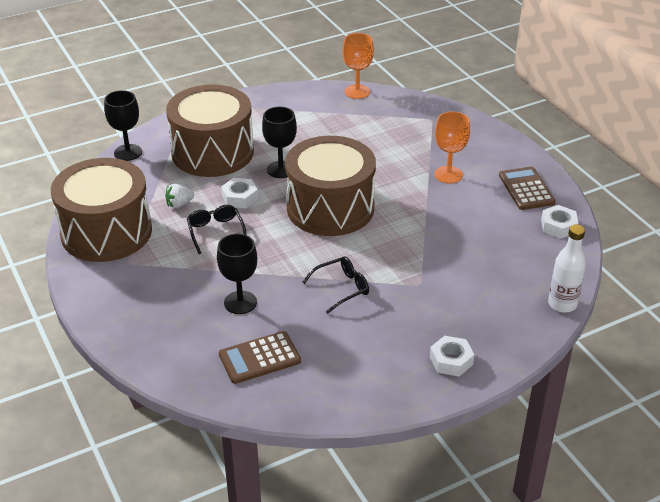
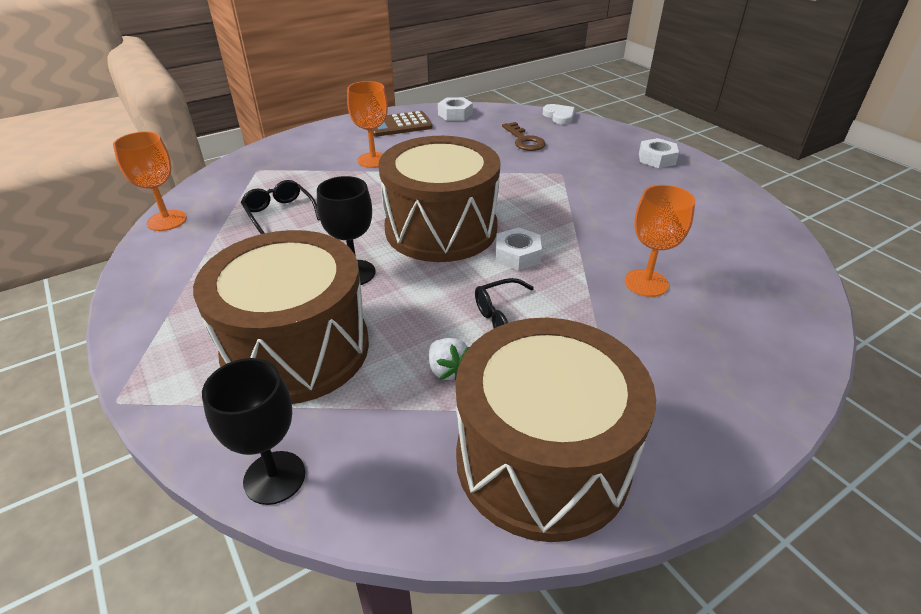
camera: 95 degrees left, 0 degrees up
black goblet [217,234,257,314] -> orange goblet [625,185,696,297]
brown calculator [219,331,301,384] -> none
white nut [221,178,258,208] -> white nut moved to [496,227,542,271]
black glasses [302,256,369,314] -> black glasses moved to [241,180,320,234]
white bottle [548,224,586,312] -> white heart [543,104,575,124]
none -> brown key [502,122,546,151]

